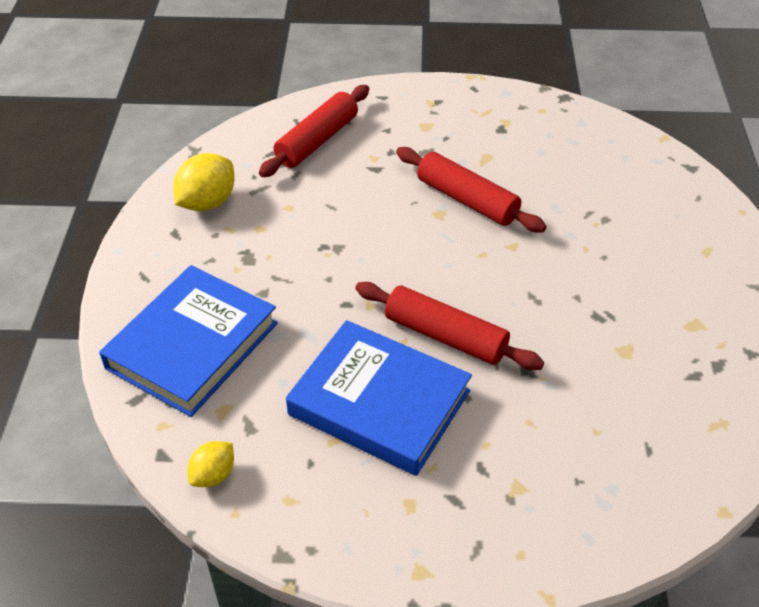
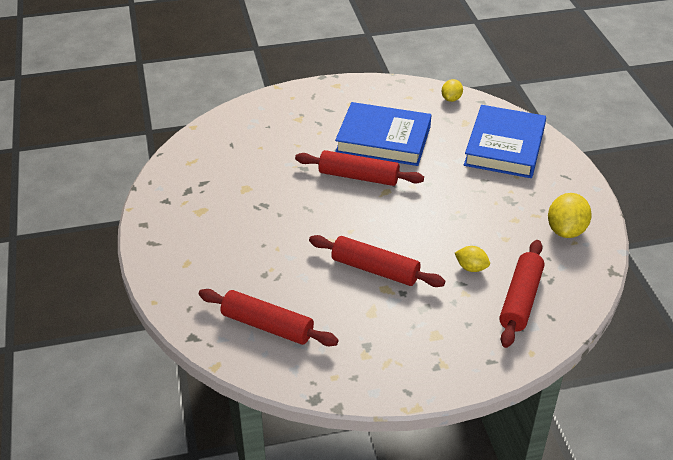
camera: 165 degrees right, 5 degrees down
none -> red rolling pin [199,289,339,346]
none -> yellow lemon [455,246,490,272]

